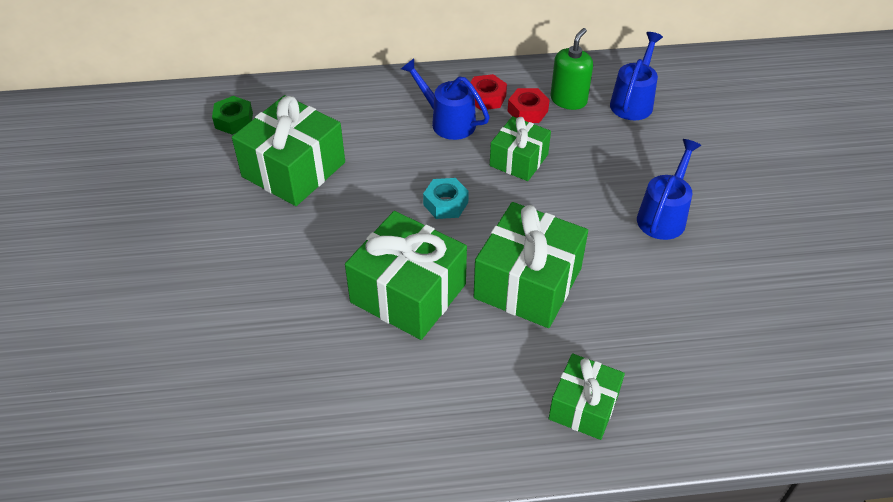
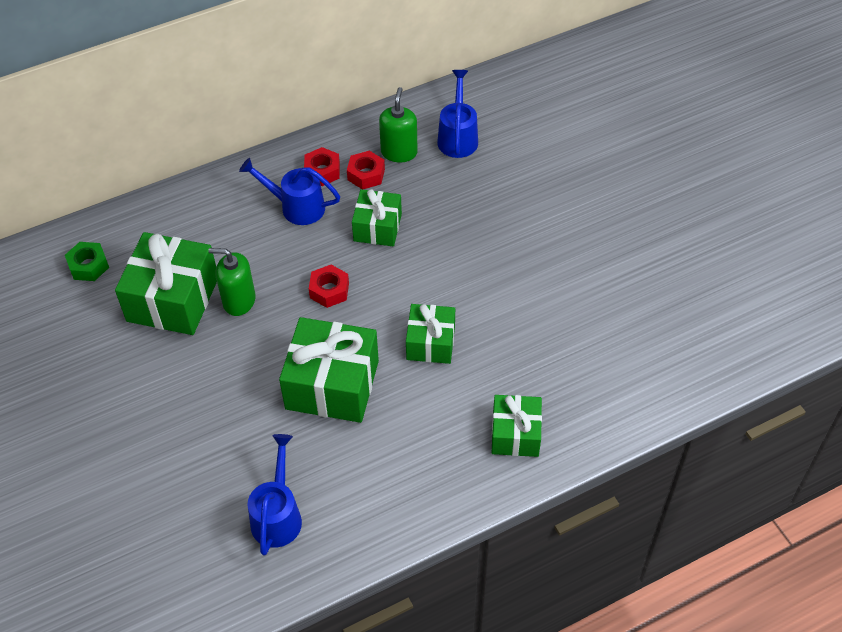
camera: 20 degrees left, 5 degrees up
turquoise nut [423,178,469,219] -> red nut [309,265,349,308]
green gift [474,202,588,328] -> green gift [406,304,455,364], size x0.60
blue watering can [637,139,701,240] -> blue watering can moved to [248,434,302,556]
none -> green soap dispenser [208,248,256,316]

